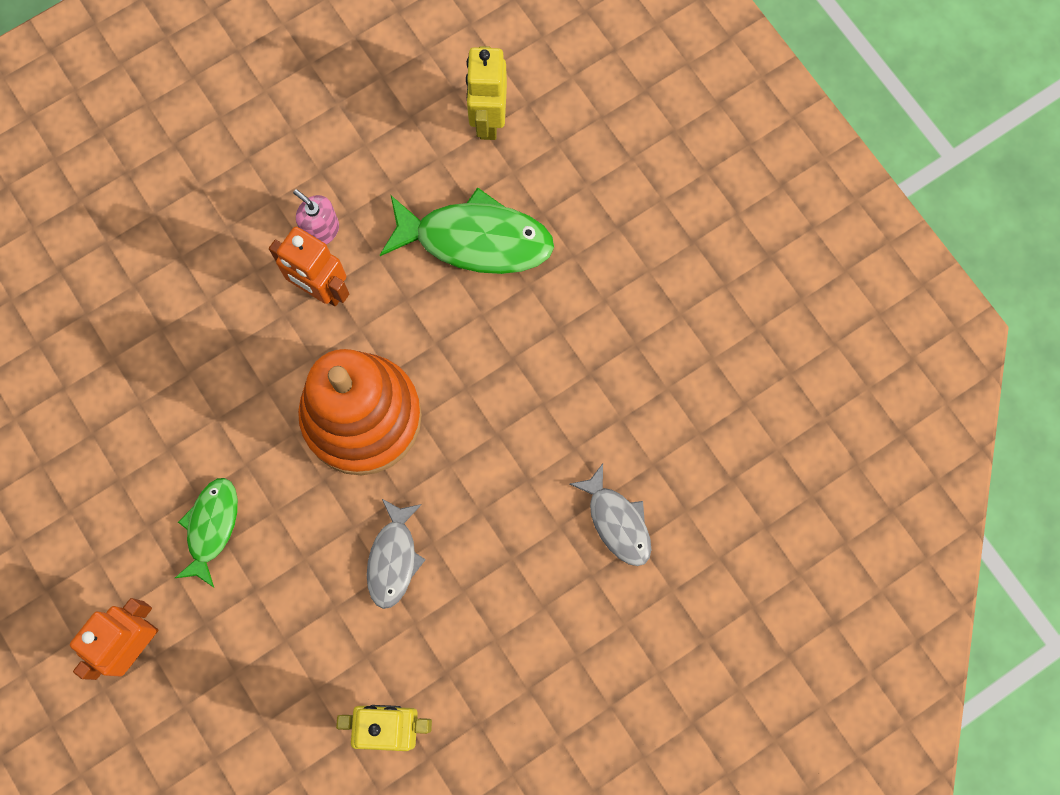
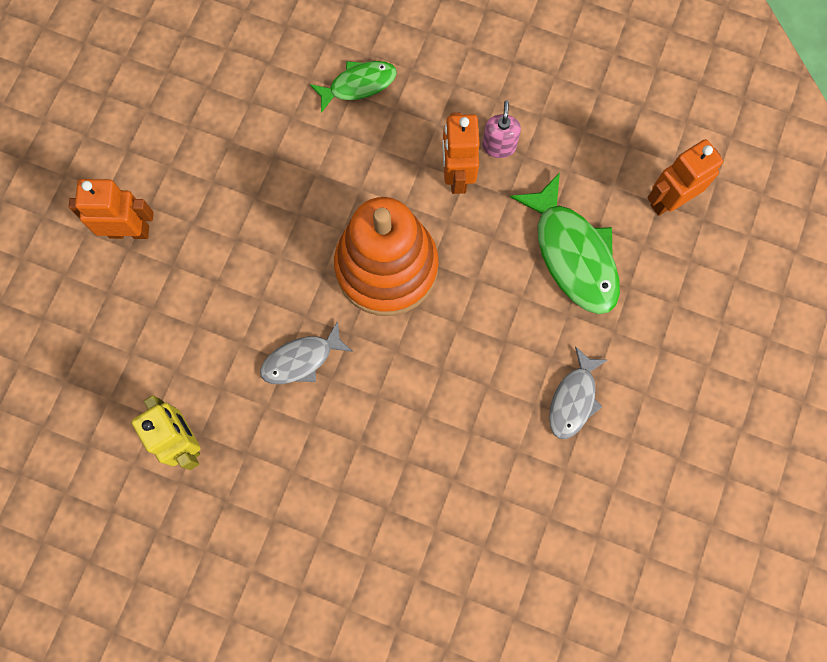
camera: 55 degrees right, 0 degrees up
green fish [175,478,238,588] -> green fish moved to [310,61,397,113]
yellow robot [466,46,507,140] -> orange robot [647,139,723,216]
grey fish [570,463,651,566] -> grey fish moved to [549,346,608,439]

